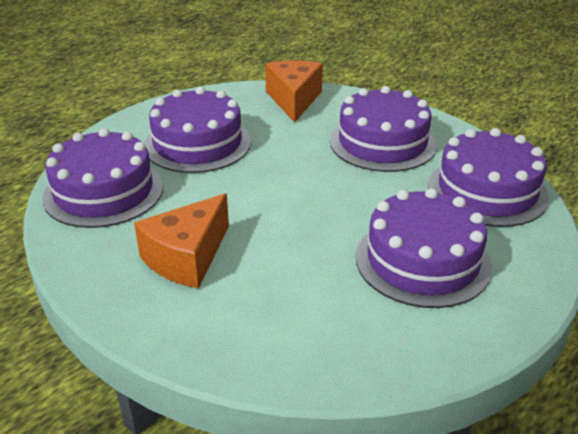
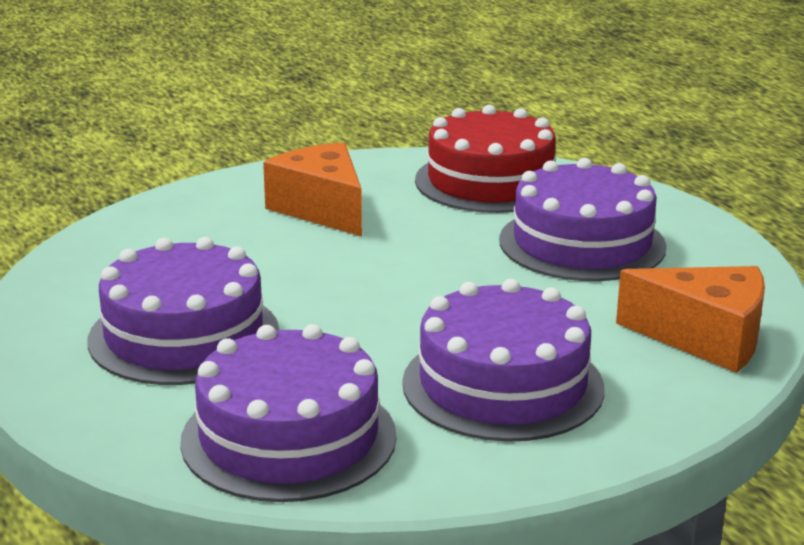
camera: 110 degrees right, 10 degrees down
purple cake [43,128,163,228] -> red cake [415,105,556,213]

